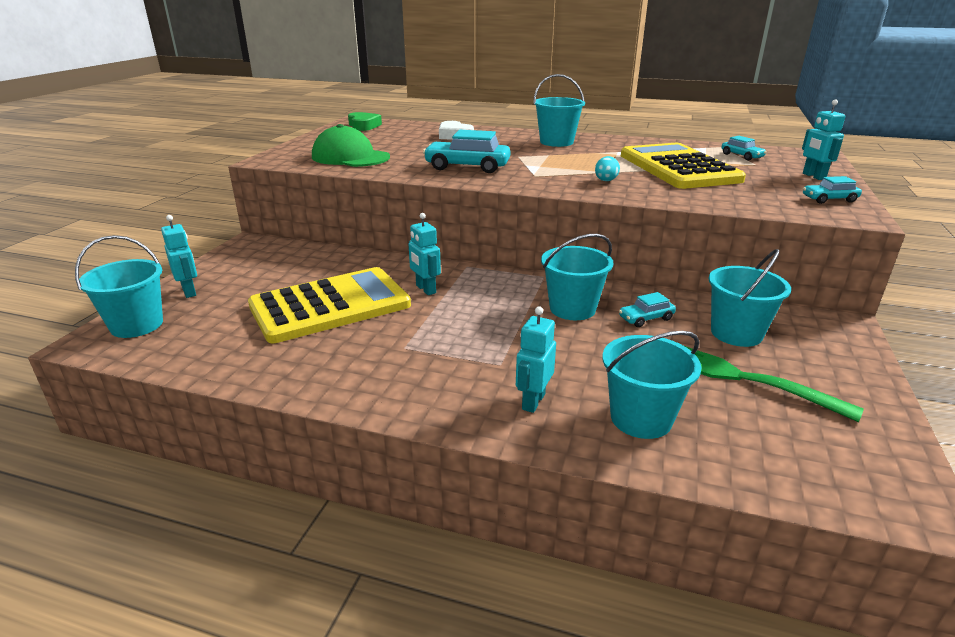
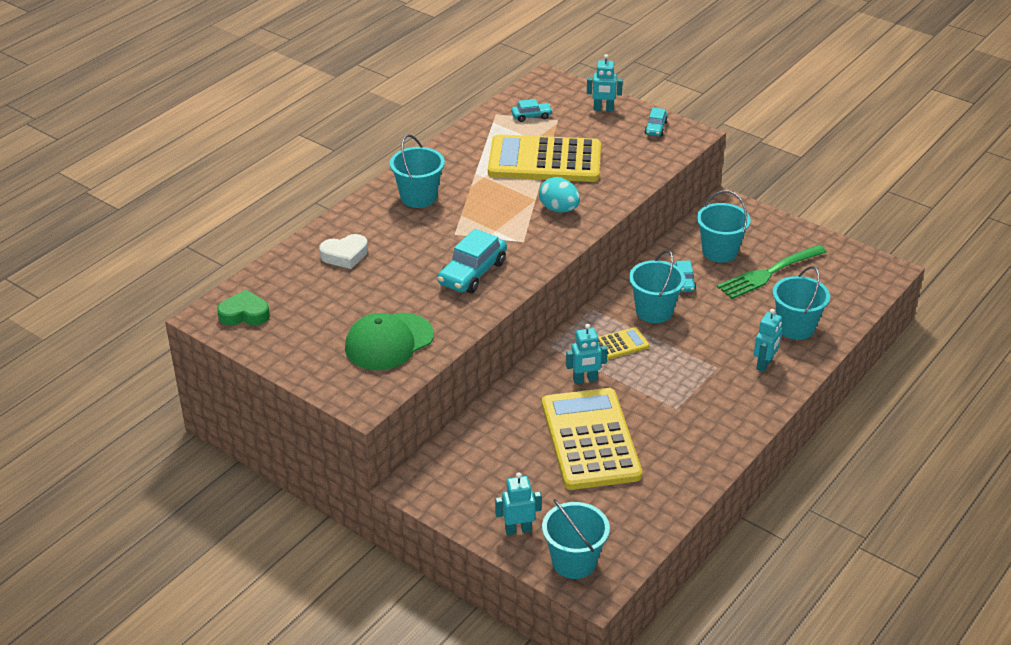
camera: 70 degrees left, 10 degrees up
turquoise robot [516,307,556,413] -> turquoise robot turned 105 degrees counterclockwise [754,309,782,372]
turquoise egg [595,156,620,181] -> turquoise egg [539,177,580,212], size x1.57
none -> yellow calculator [598,327,649,360]

